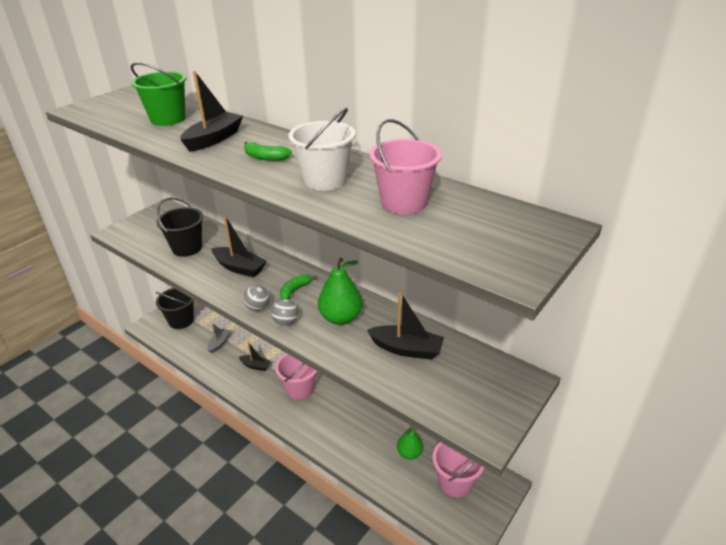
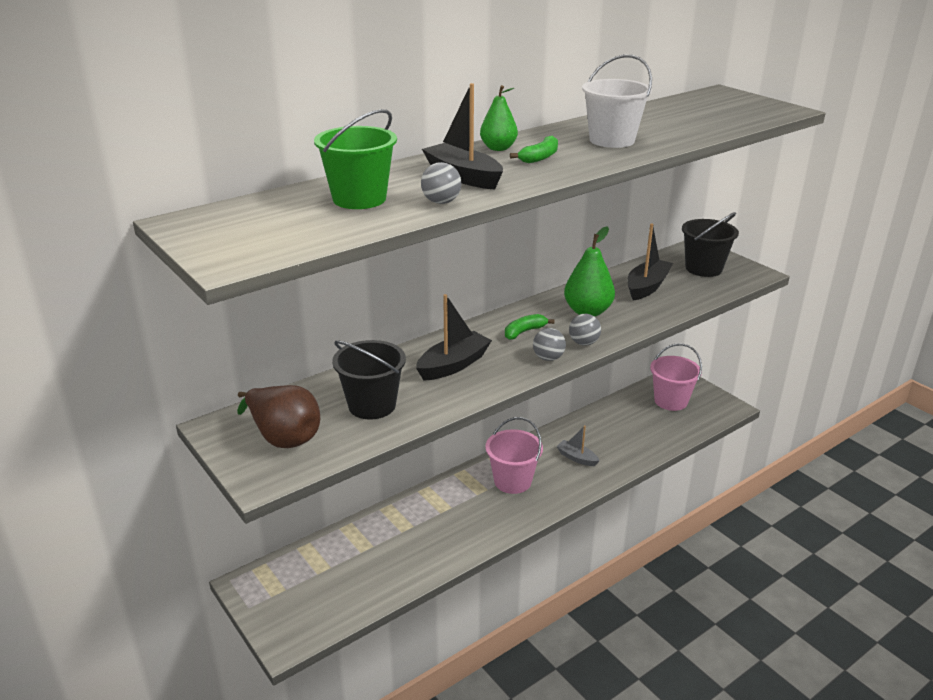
camera: 75 degrees left, 5 degrees down
black bucket [155,288,194,329] -> black bucket moved to [682,212,739,277]
grey boat [207,323,230,353] -> grey boat moved to [556,426,600,466]
black boat [239,342,271,371] -> none
green banana [280,274,317,300] -> green banana turned 90 degrees clockwise [505,314,555,340]
pink bucket [369,119,442,214] -> none
green pear [397,427,423,460] -> green pear moved to [480,85,518,151]
none -> brown pear [237,385,320,448]
none -> grey ball [421,162,462,204]

